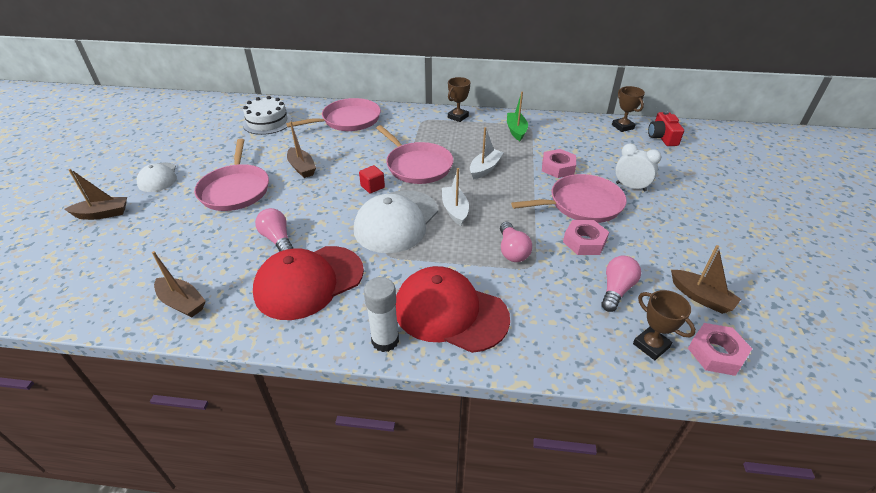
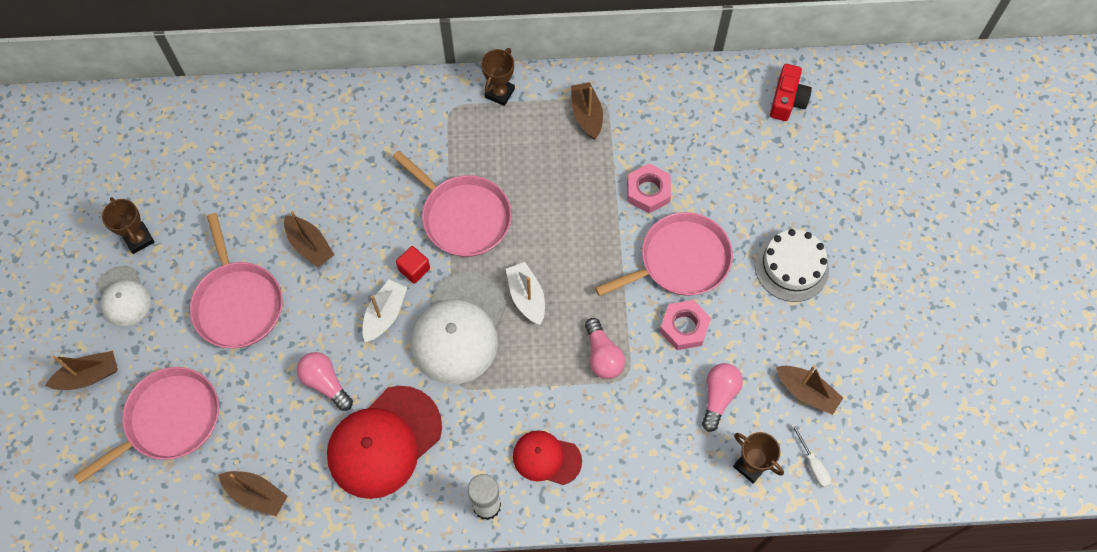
camera: 10 degrees left, 25 degrees up
white cake [243,96,292,135] -> white cake moved to [755,229,829,302]
pink pan [286,98,381,131] -> pink pan moved to [74,367,219,484]
red cap [396,266,510,353] -> red cap [513,430,582,485], size x0.56
white boat [470,127,504,179] -> white boat moved to [362,280,407,342]
green boat [507,92,528,141] -> brown boat [571,82,603,140]
brown trophy [612,86,645,132] -> brown trophy moved to [102,197,155,254]
white clock [615,144,661,192] -> none
red camera [648,111,684,146] -> red camera turned 150 degrees counterclockwise [770,64,812,121]
pink nut [688,323,752,376] -> white screwdriver [791,423,831,488]

